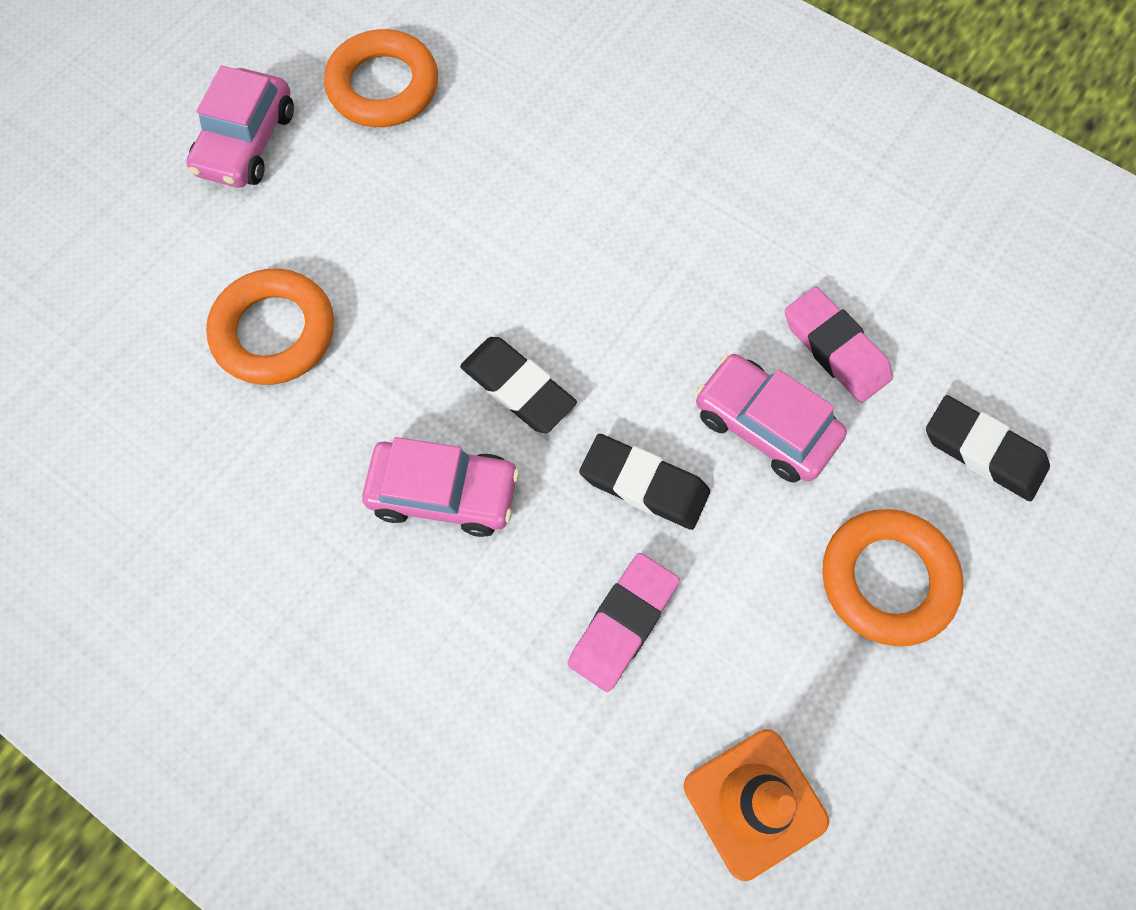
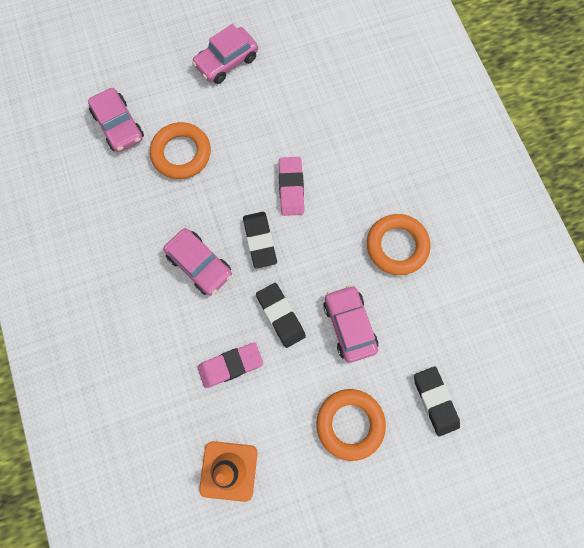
camera: 35 degrees right, 5 degrees up
orange ring [324,29,438,127] -> orange ring moved to [367,214,431,275]
pink eraser [785,287,893,403] -> pink eraser moved to [279,157,304,216]
none -> pink car [88,88,144,152]

